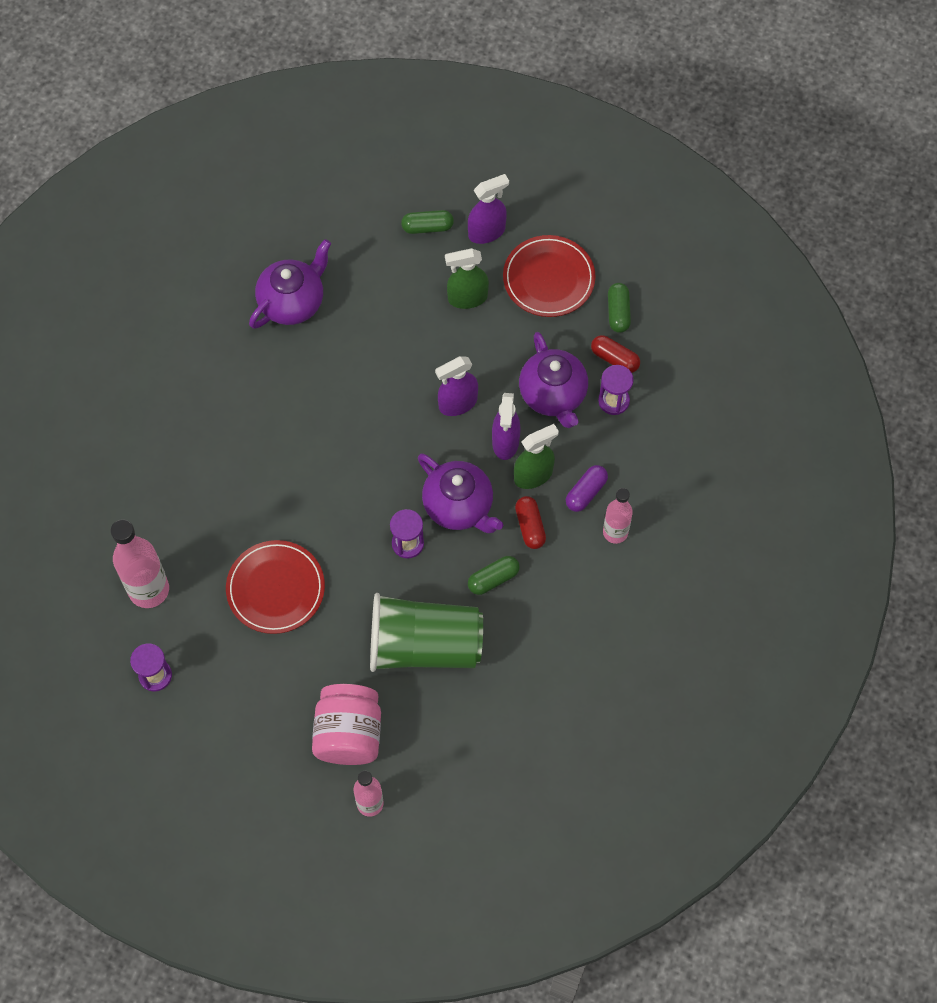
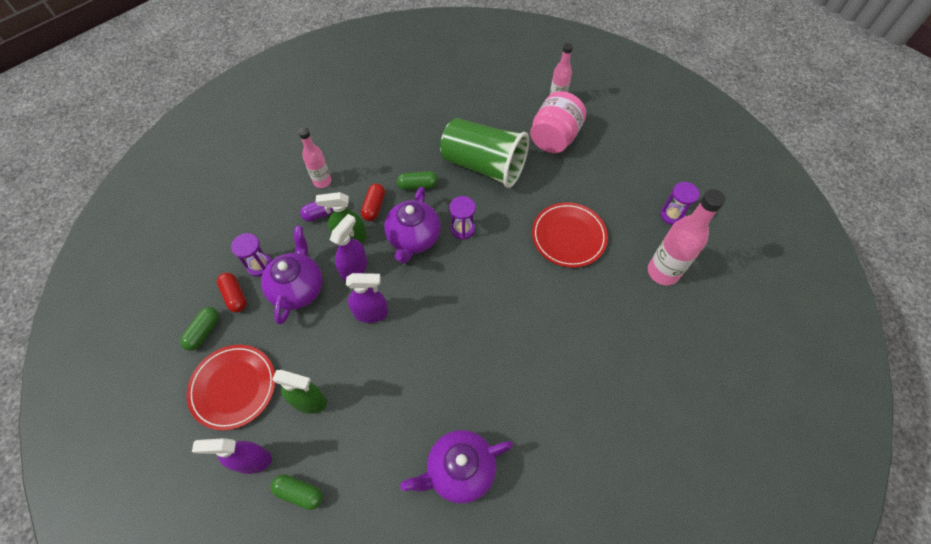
camera: 155 degrees left, 5 degrees down
purple teapot [418,453,503,533] -> purple teapot turned 150 degrees counterclockwise [384,187,441,263]

